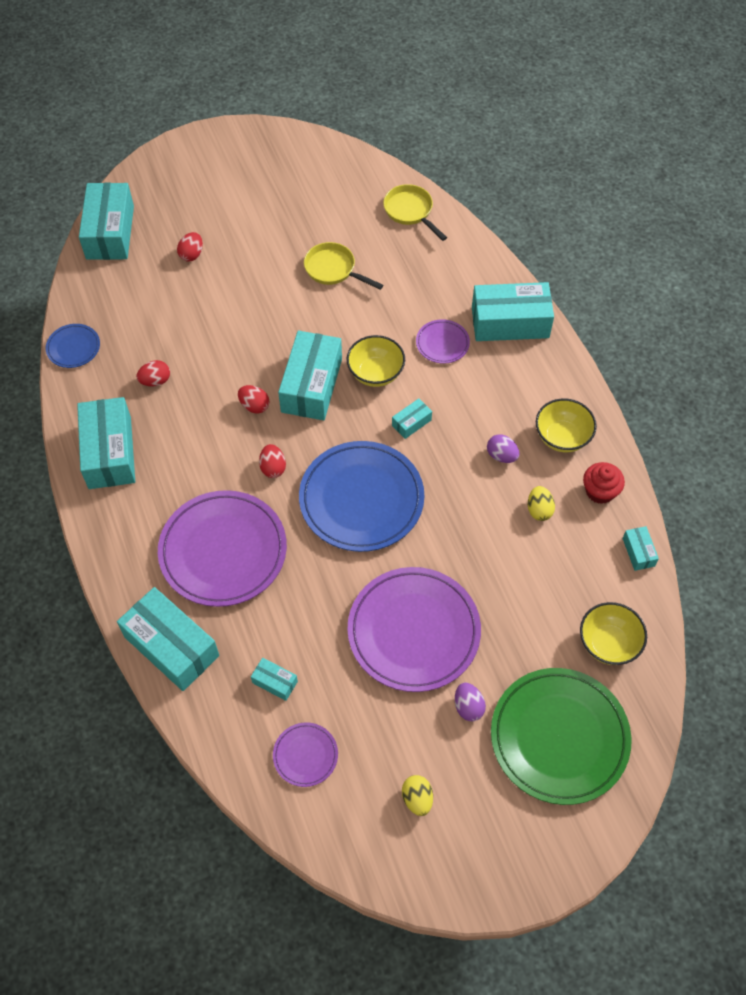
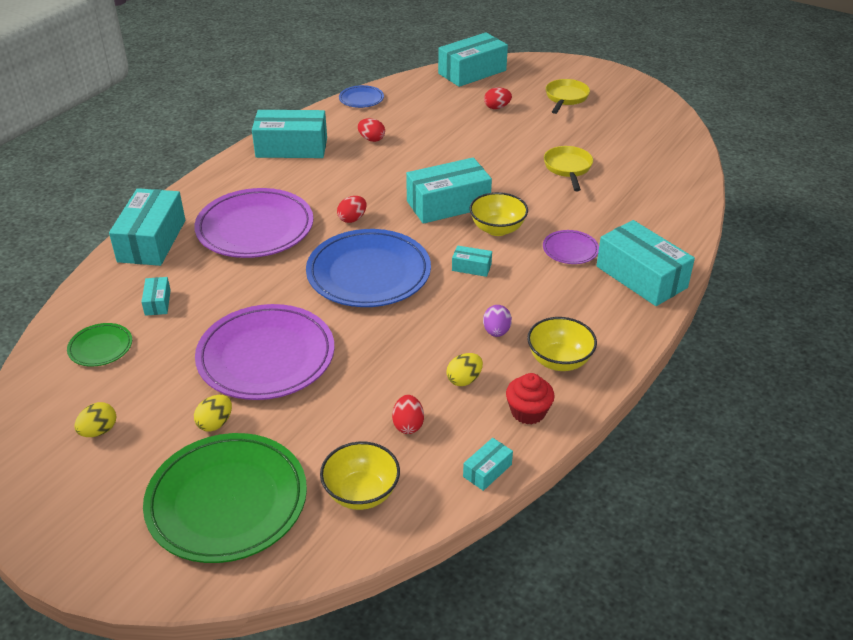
camera: 55 degrees right, 20 degrees down
turquoise box [77,397,135,489] -> turquoise box turned 45 degrees clockwise [252,110,327,158]
red egg [238,385,269,414] -> red egg moved to [392,395,424,434]
purple plate [273,723,338,787] -> green plate [67,323,132,367]
yellow pan [383,184,447,241] -> yellow pan moved to [546,79,590,114]
purple egg [455,683,486,721] -> yellow egg [194,395,232,432]

